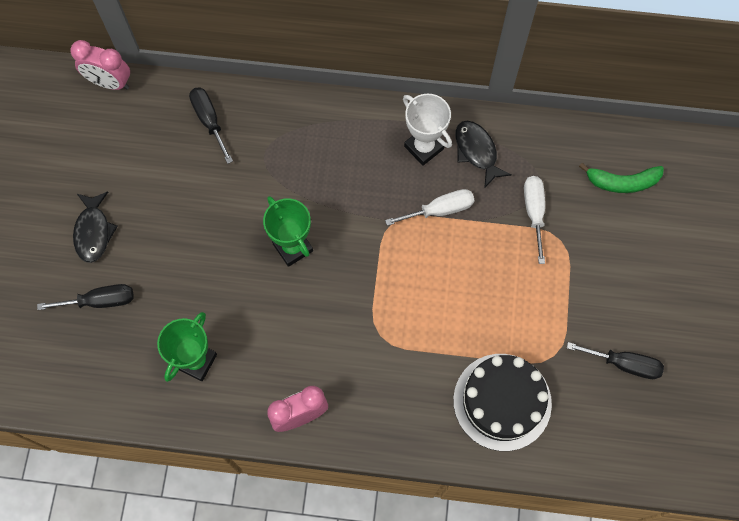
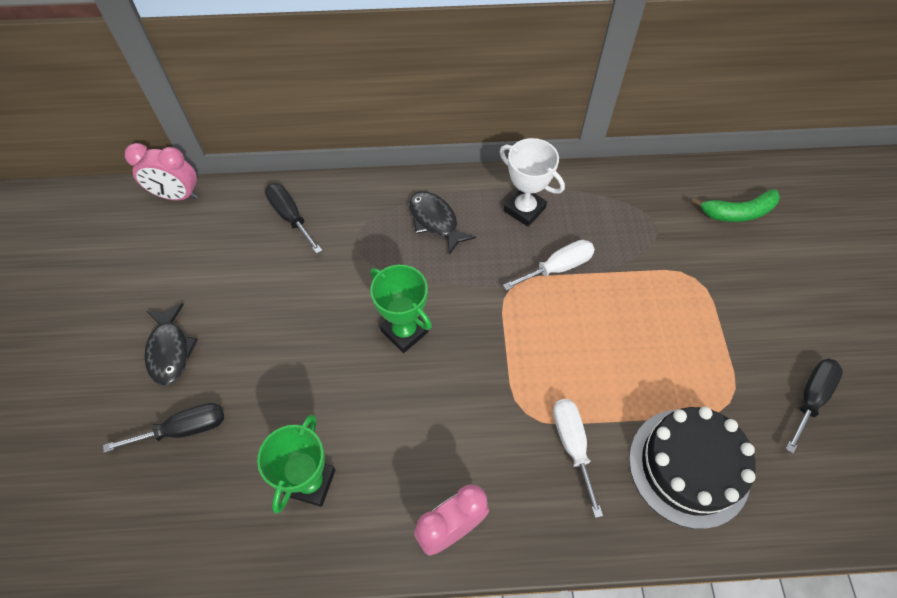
camera: 10 degrees left, 10 degrees down
black fish [455,121,511,189] -> black fish moved to [409,191,476,255]
white screwdriver [524,176,545,264] -> white screwdriver moved to [553,399,603,518]
black screwdriver [566,342,664,379] -> black screwdriver turned 60 degrees counterclockwise [786,358,843,454]

